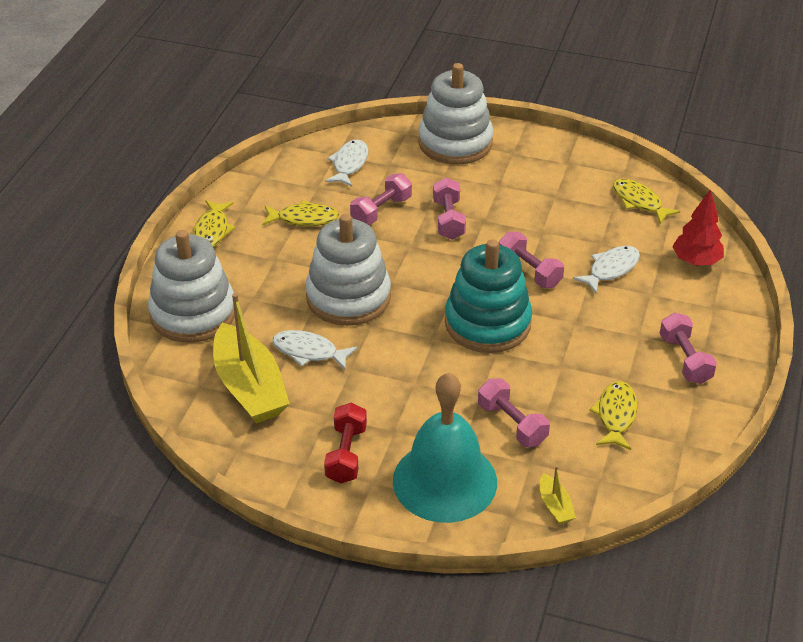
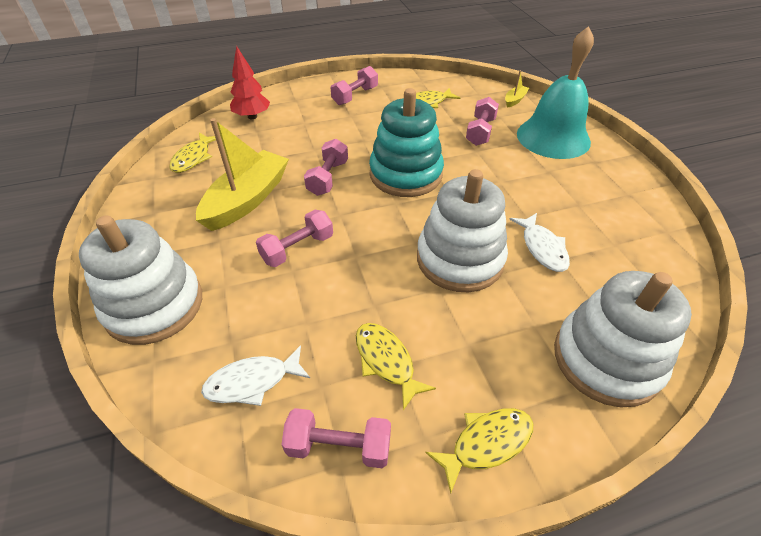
camera: 125 degrees left, 5 degrees up
yellow boat [213,293,290,423] -> yellow boat moved to [196,118,289,231]
red dumbbell [324,403,367,484] -> none
pink dumbbell [350,173,412,225] -> pink dumbbell moved to [281,408,391,468]
white fish [573,246,640,293] -> none

